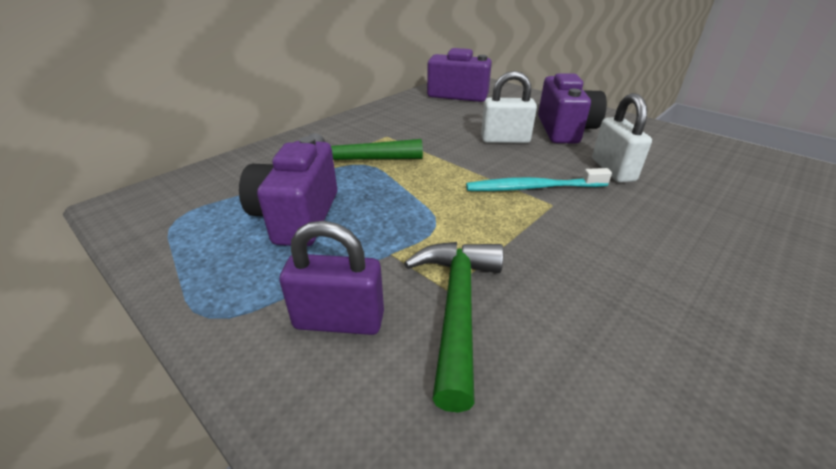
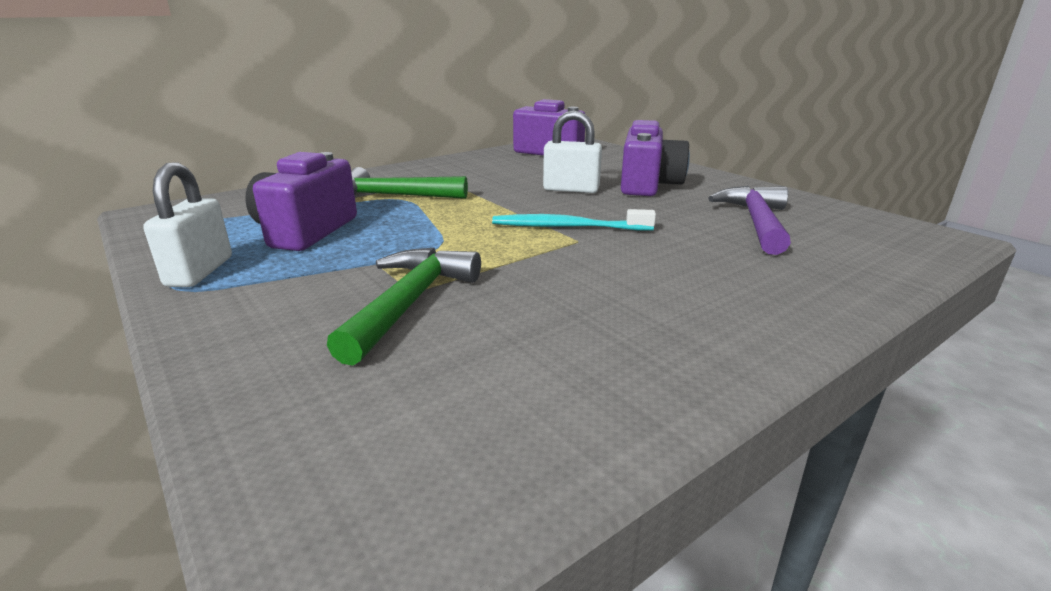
camera: 10 degrees right, 10 degrees down
purple padlock [279,221,384,335] -> none
white padlock [592,93,652,183] -> white padlock moved to [143,162,232,287]
none -> purple hammer [708,186,791,255]

